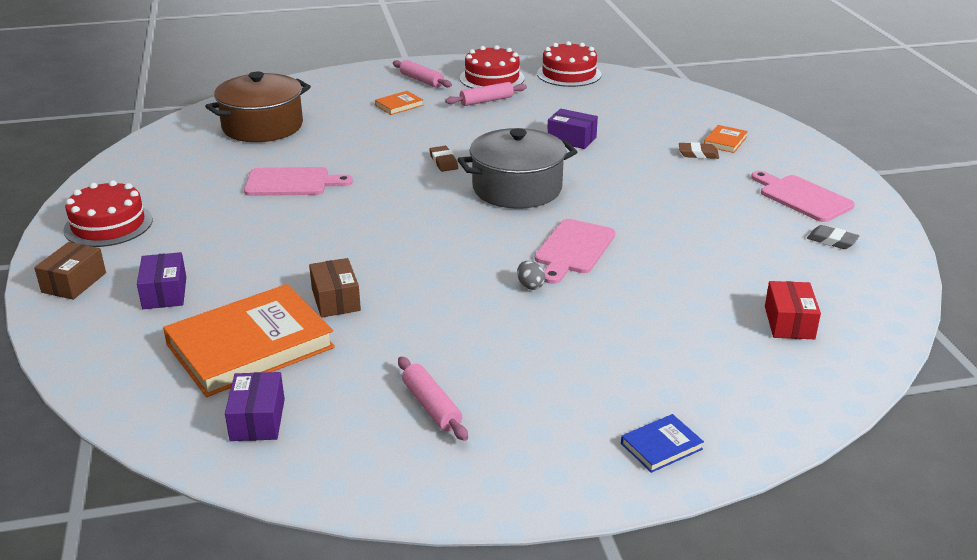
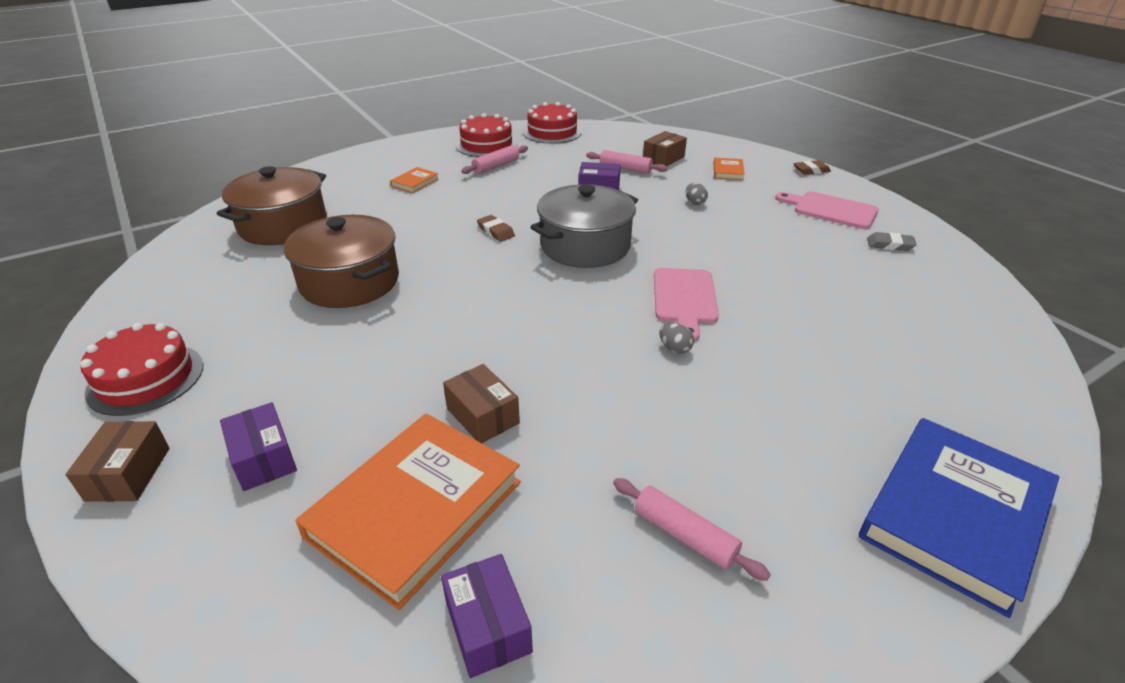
camera: 20 degrees left, 5 degrees up
pink cutting board [244,167,353,196] -> brown pot [284,215,399,308]
pink rolling pin [393,60,452,88] -> pink rolling pin moved to [586,150,668,174]
blue book [621,414,704,473] -> blue book [859,418,1059,618], size x2.36
brown eraser [679,142,719,159] -> brown eraser moved to [794,160,831,175]
red box [765,281,821,339] -> none
none -> brown box [643,131,687,167]
none -> grey egg [686,183,708,205]

